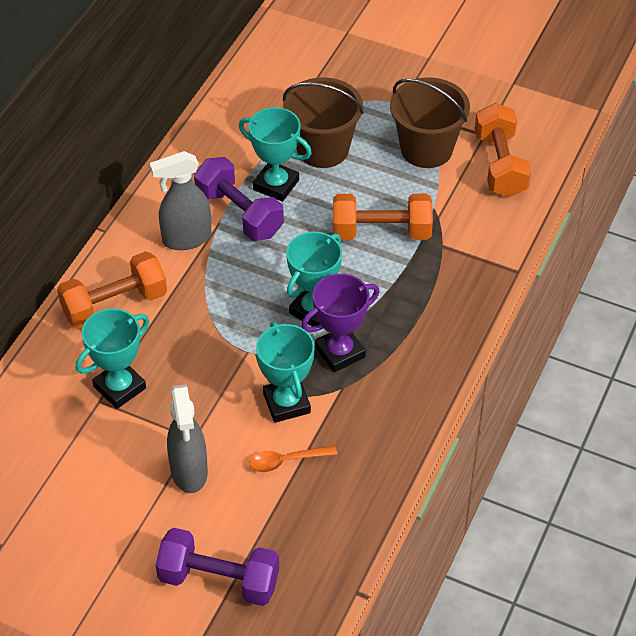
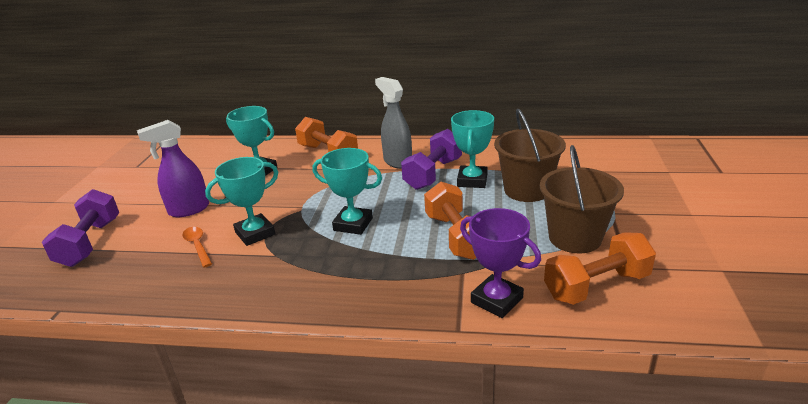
camera: 75 degrees right, 20 degrees down
grey spray bottle [167,384,208,493] -> purple spray bottle [137,120,209,217]
purple trophy [301,273,380,372] -> purple trophy moved to [460,208,541,318]

